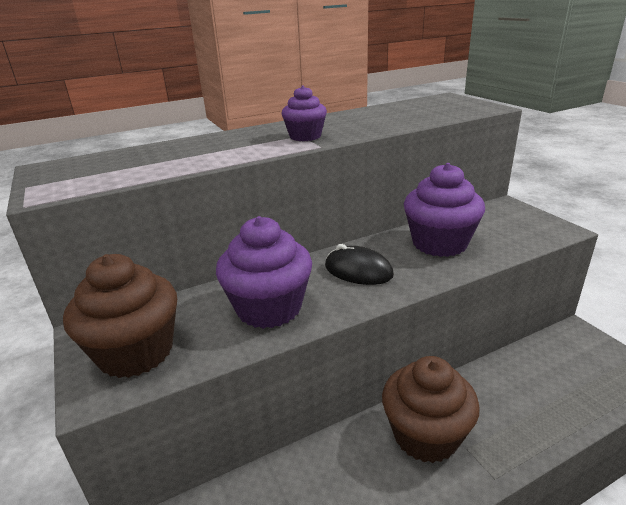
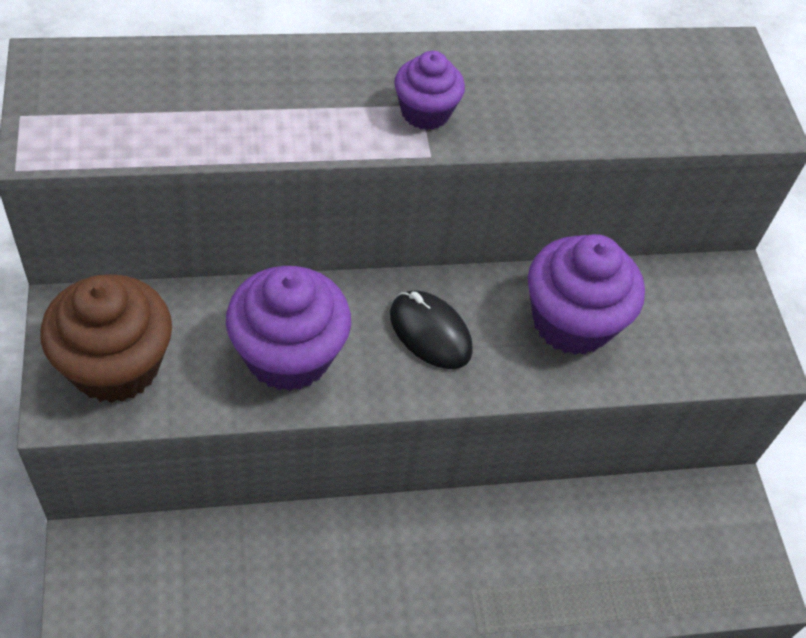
camera: 10 degrees right, 25 degrees up
brown cupcake [382,356,480,463] -> none

